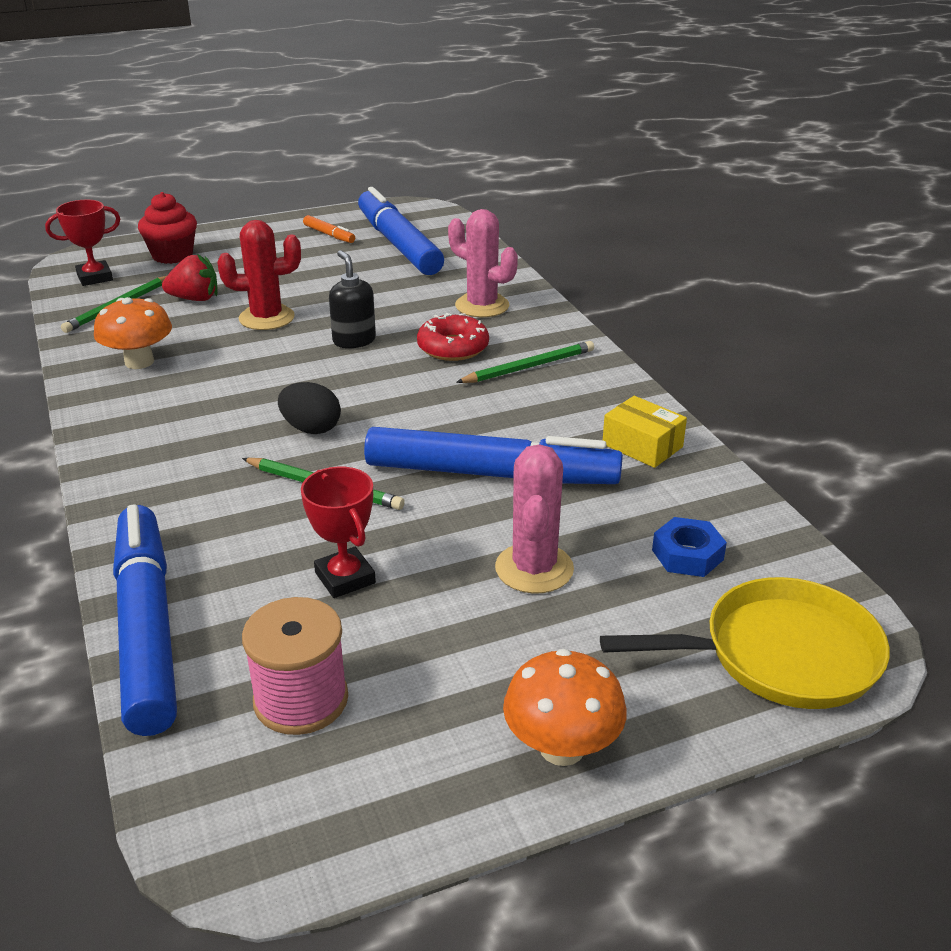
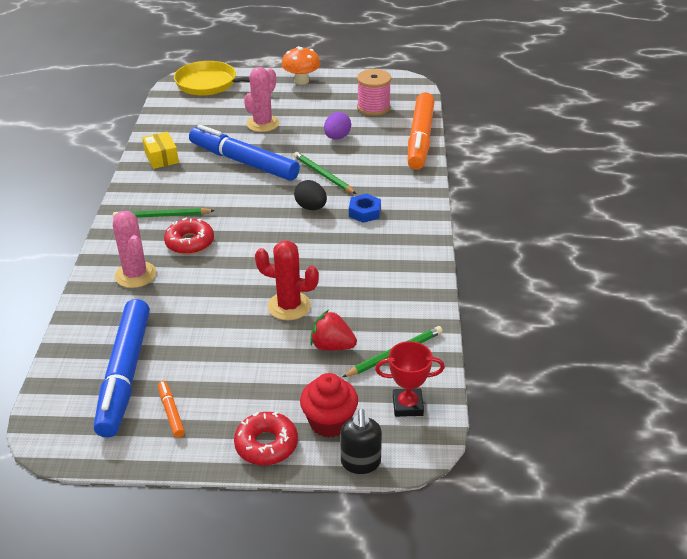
camera: 155 degrees left, 5 degrees up
orange mushroom [94,297,172,369] -> none
blue marker [113,504,177,736] -> orange marker [408,92,435,170]
red trophy [301,466,376,598] -> purple egg [324,112,351,140]
black soap dispenser [329,250,376,348] -> black soap dispenser moved to [340,409,382,474]
blue nut [652,517,727,577] -> blue nut moved to [349,194,381,223]
none -> red donut [234,412,298,465]

